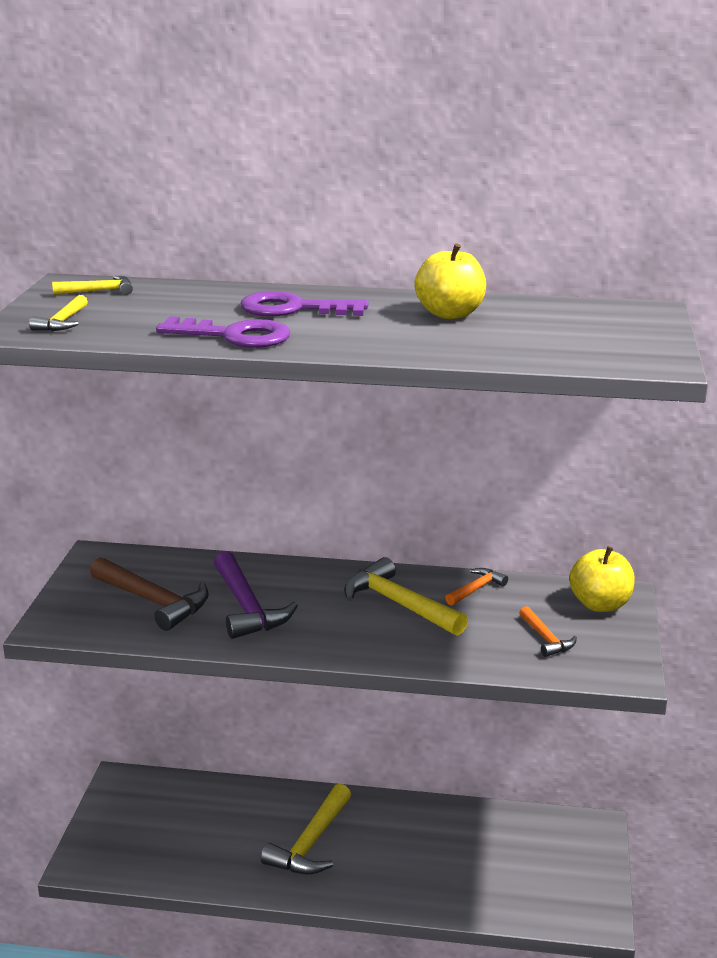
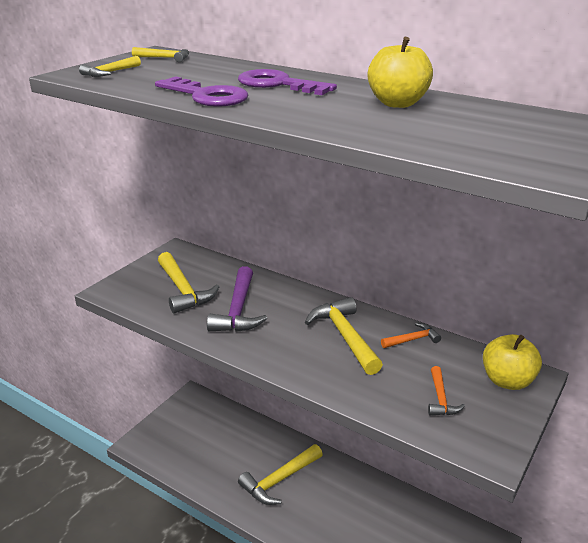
camera: 25 degrees right, 5 degrees up
brown hammer [90,557,209,631] -> yellow hammer [158,252,219,314]

